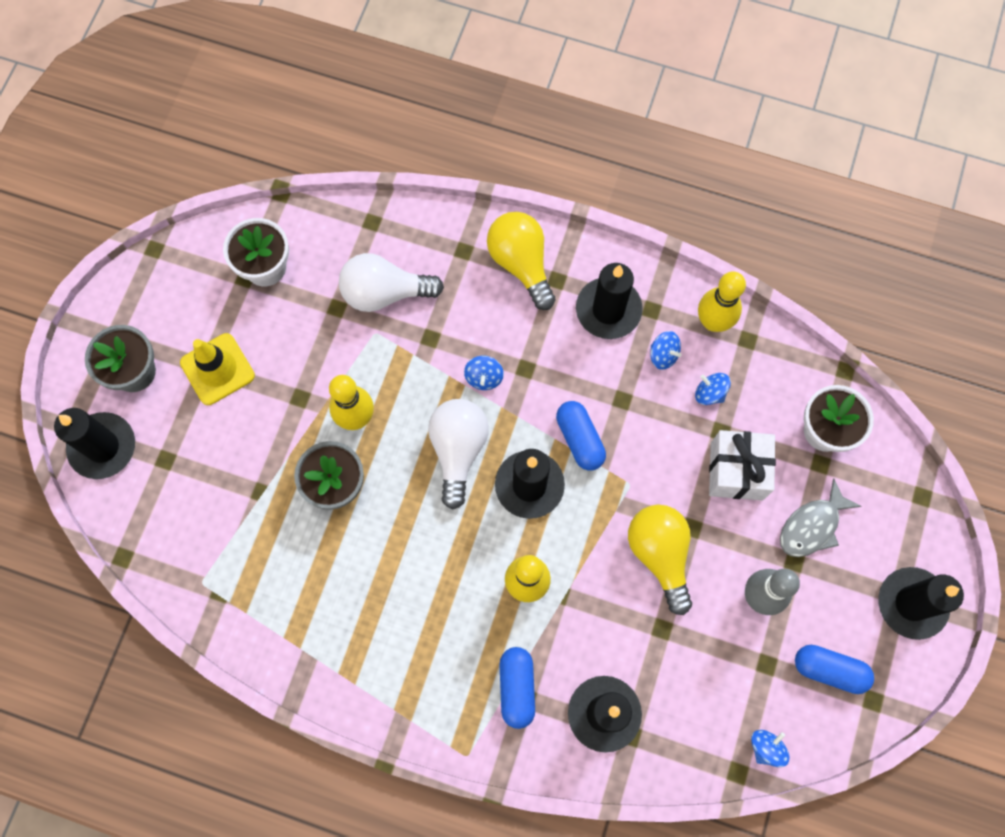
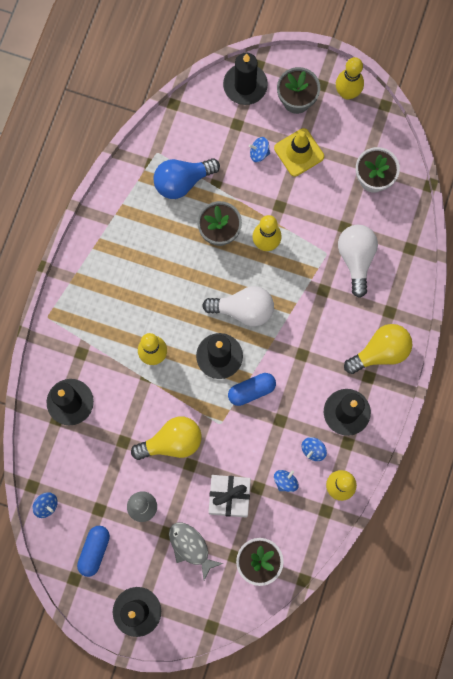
camera: 90 degrees right, 5 degrees up
blue spinning top [464,356,504,390] -> blue spinning top moved to [249,137,270,162]
blue capsule [500,647,535,729] -> none
none -> blue light bulb [153,158,220,199]
none -> yellow bowling pin [336,57,364,99]

